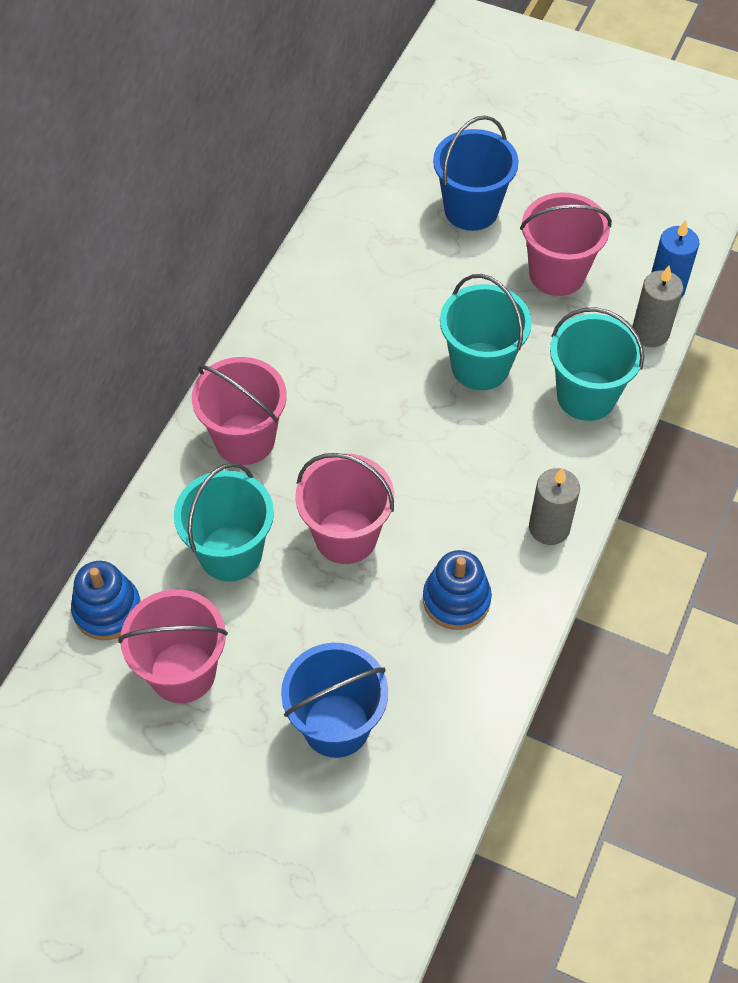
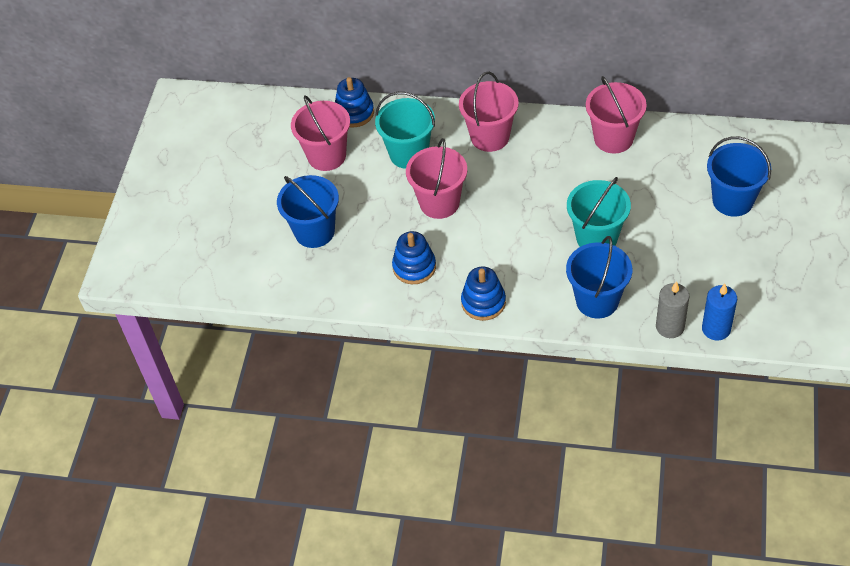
camera: 80 degrees right, 5 degrees down
pink bucket [520,192,612,296] -> pink bucket moved to [586,76,647,154]
grey candle [529,468,580,545] -> blue stacking toy [461,267,506,321]
turquoise bucket [550,308,644,421] -> blue bucket [566,236,632,318]

